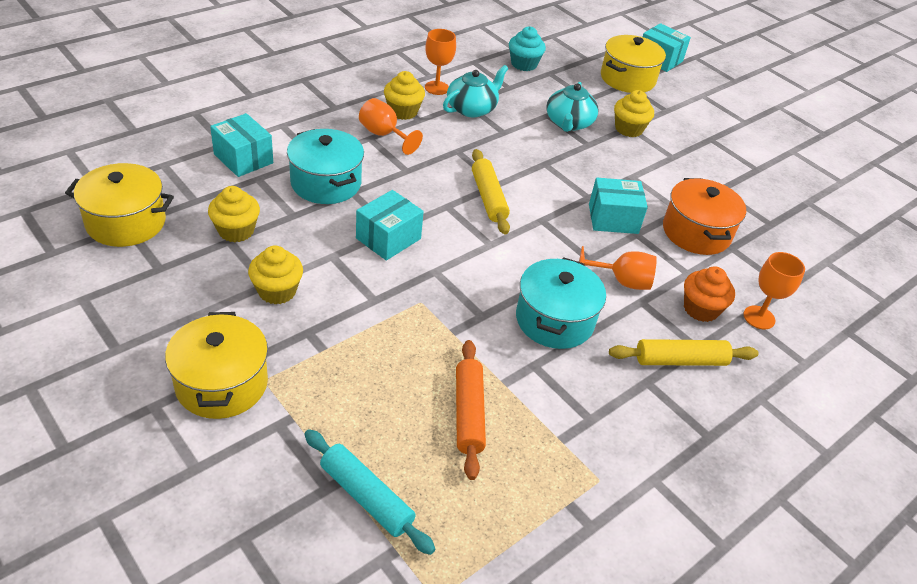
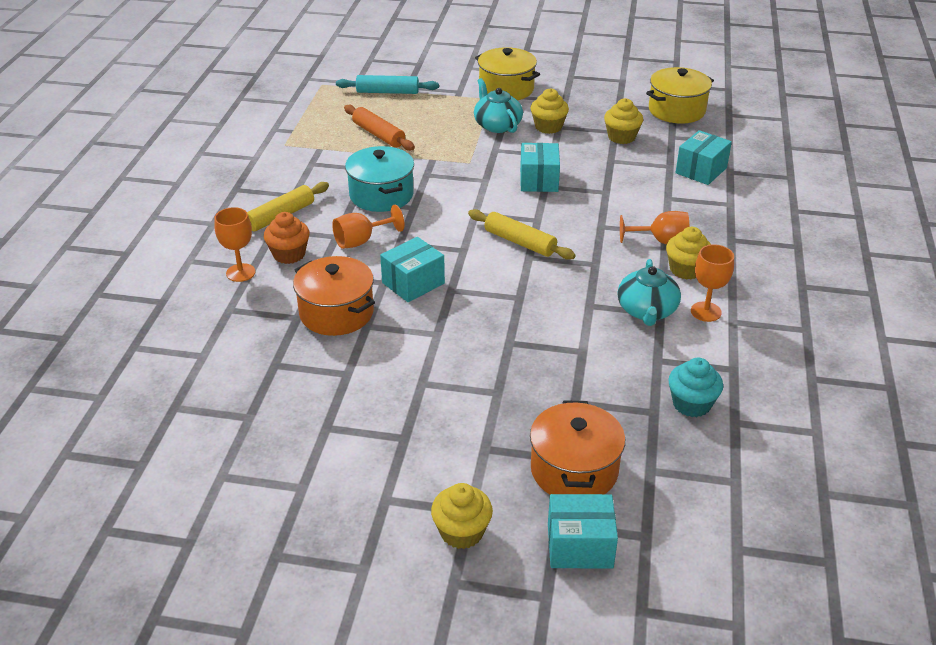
camera: 145 degrees right, 5 degrees down
turquoise box [210,113,273,177] -> turquoise box turned 60 degrees counterclockwise [676,130,732,185]
turquoise pot [287,129,364,204] -> none
turquoise teapot [546,82,598,132] -> turquoise teapot moved to [474,78,523,133]
yellow pot [601,35,666,93] -> orange pot [530,400,625,494]
yellow cupcake [614,90,654,137] -> yellow cupcake moved to [431,483,493,549]

